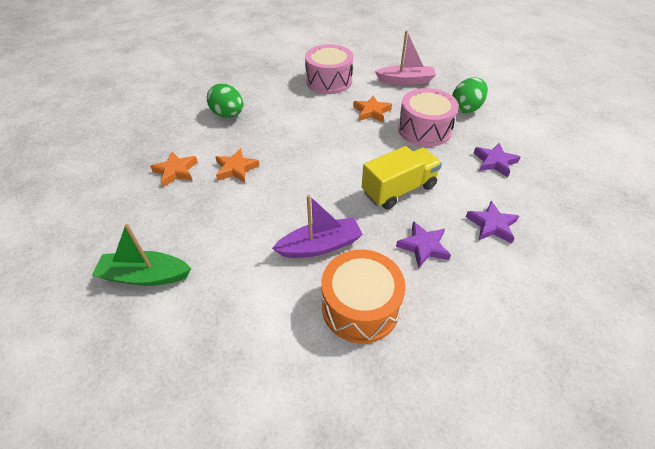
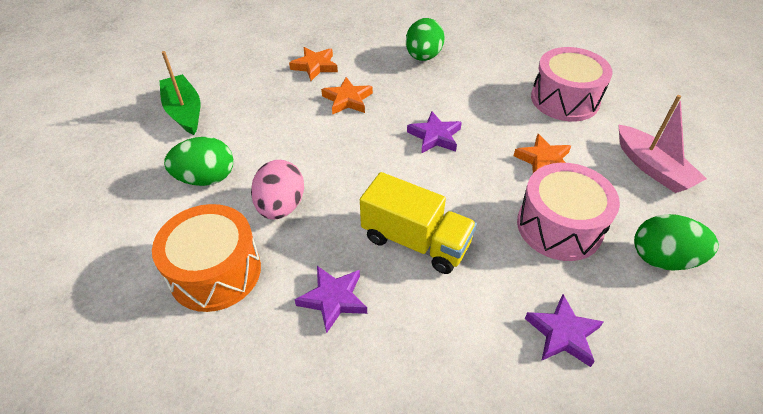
camera: 60 degrees right, 0 degrees up
purple boat [272,195,363,258] -> pink egg [251,160,304,219]
purple star [466,201,519,244] -> purple star moved to [407,111,462,154]
none -> green egg [164,137,233,186]

